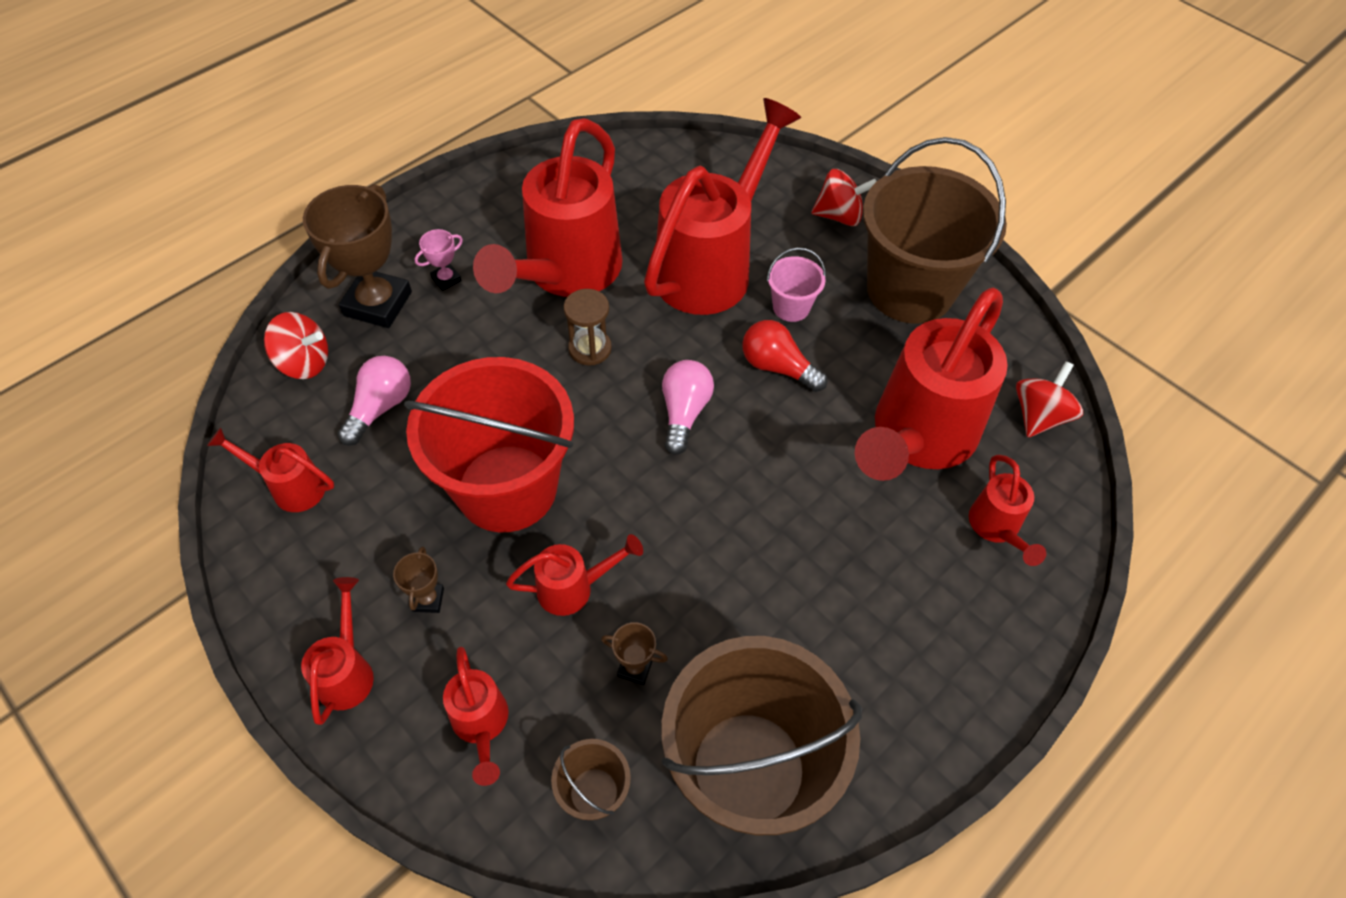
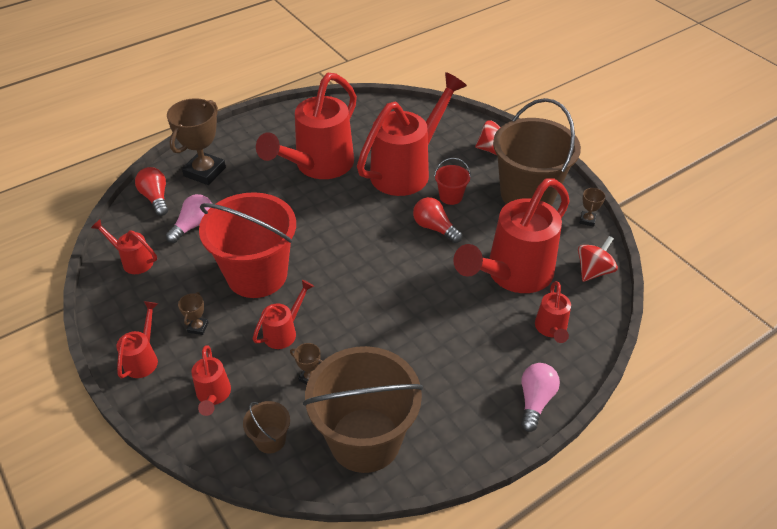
camera: 10 degrees right, 10 degrees down
red spinning top [264,312,328,379] -> red light bulb [135,167,168,216]
pink trophy [415,229,463,291] -> none
red watering can [506,534,643,616] -> red watering can turned 45 degrees counterclockwise [253,280,314,349]
brown hourglass [564,289,612,366] -> none
pink light bulb [662,360,714,455] -> pink light bulb moved to [521,363,560,432]
pink bucket [767,247,826,322] -> red bucket [434,158,471,205]
none -> brown trophy [580,187,605,227]

